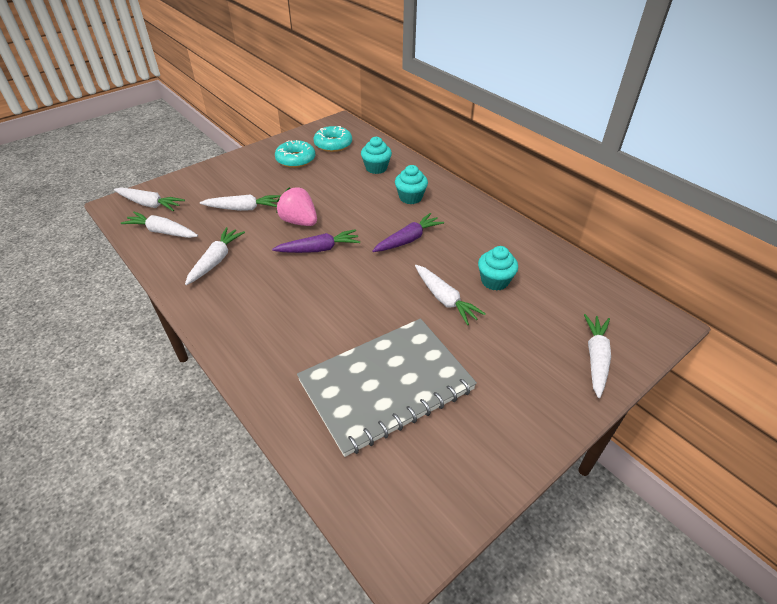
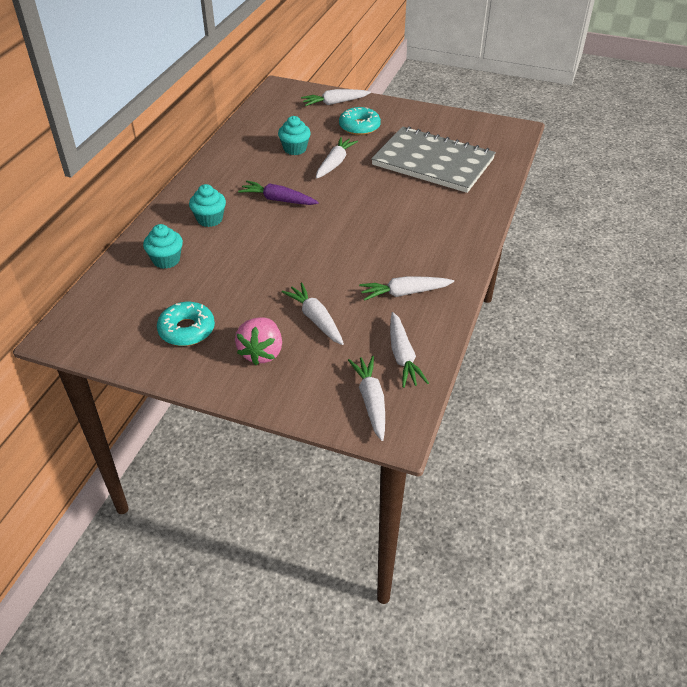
camera: 120 degrees left, 0 degrees up
purple carrot [272,229,360,253] -> none
pink strawberry [277,187,317,226] -> pink strawberry moved to [235,318,282,365]
turquoise donut [314,126,352,152] -> turquoise donut moved to [339,107,381,135]

